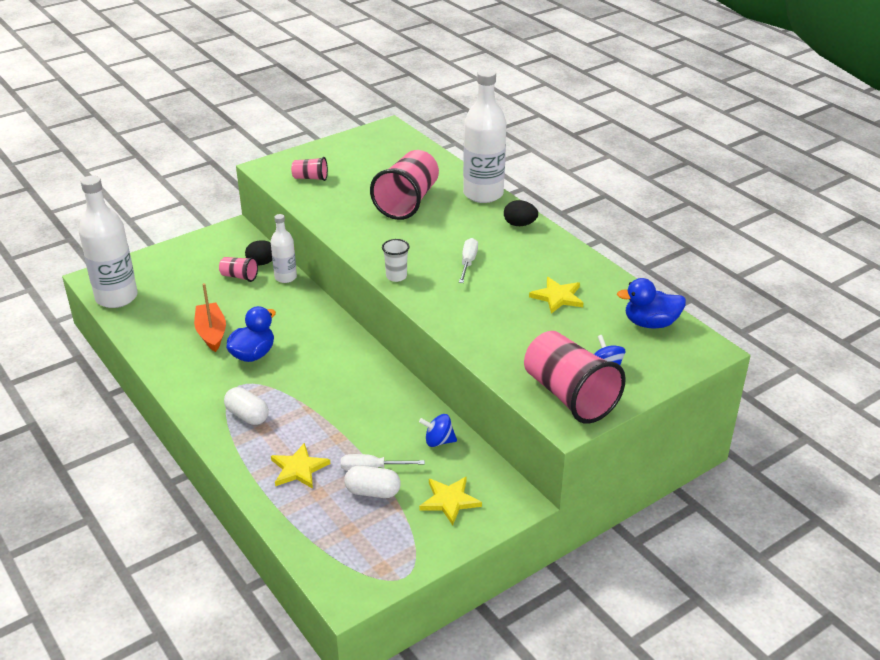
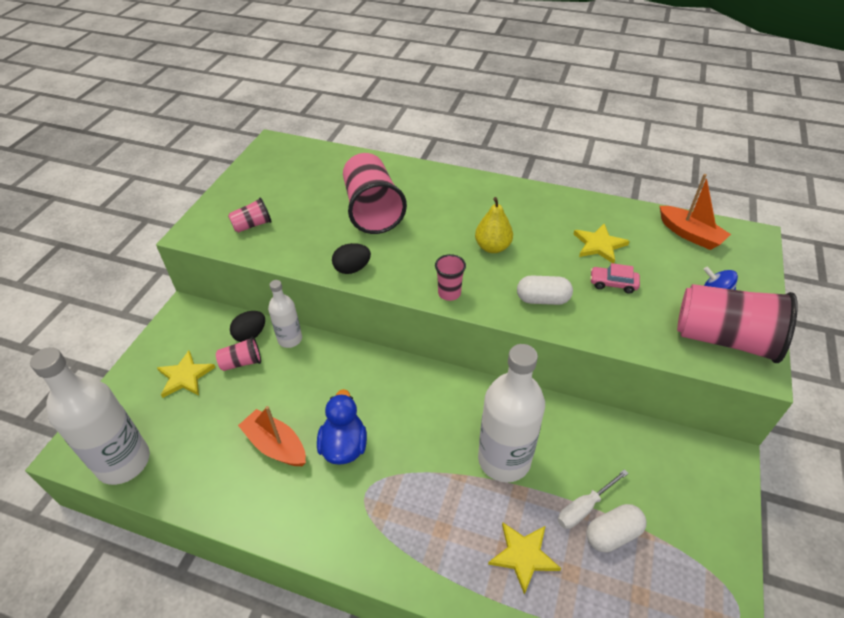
camera: 35 degrees left, 10 degrees up
white capsule [224,387,269,425] -> white capsule moved to [517,275,573,305]
white cup [382,239,410,282] -> pink cup [435,254,466,301]
blue spinning top [419,414,457,447] -> none
yellow star [419,476,482,525] -> yellow star moved to [157,350,215,398]
white screwdriver [459,238,478,283] -> yellow pear [475,197,513,253]
white bottle [463,69,506,203] -> white bottle moved to [478,344,545,483]
black egg [504,200,538,226] -> black egg moved to [332,243,371,274]
blue duck [617,278,686,329] -> orange boat [659,174,731,250]
none -> pink car [590,263,640,294]

